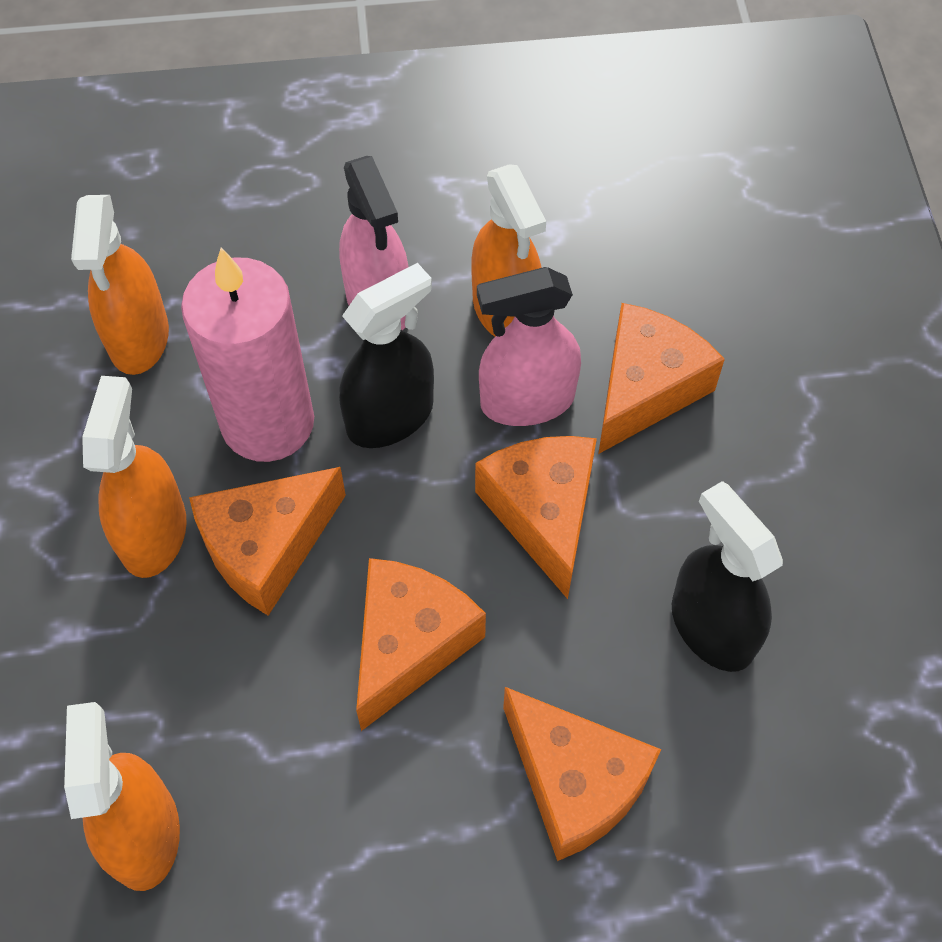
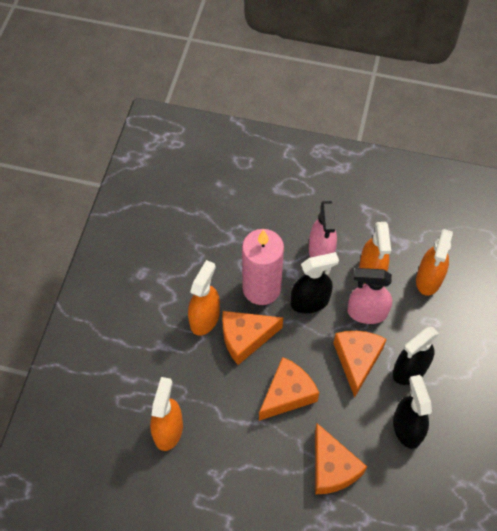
camera: 20 degrees right, 0 degrees up
orange spray bottle [71,195,169,375] -> orange spray bottle moved to [416,229,453,296]
orange cheese [598,303,725,454] -> none
none -> black spray bottle [393,327,439,385]

